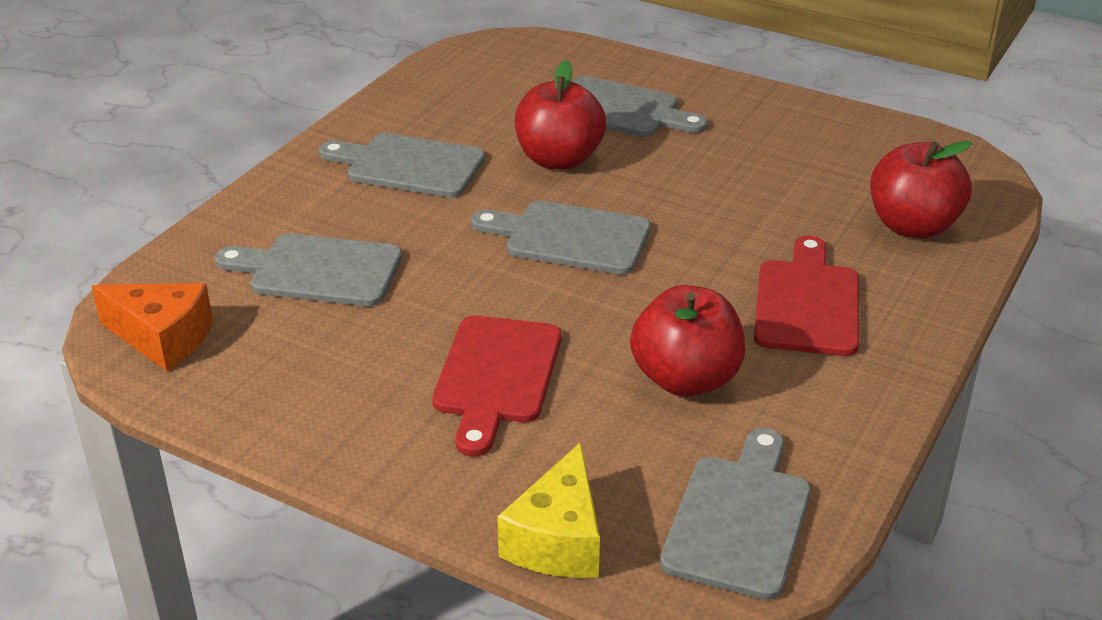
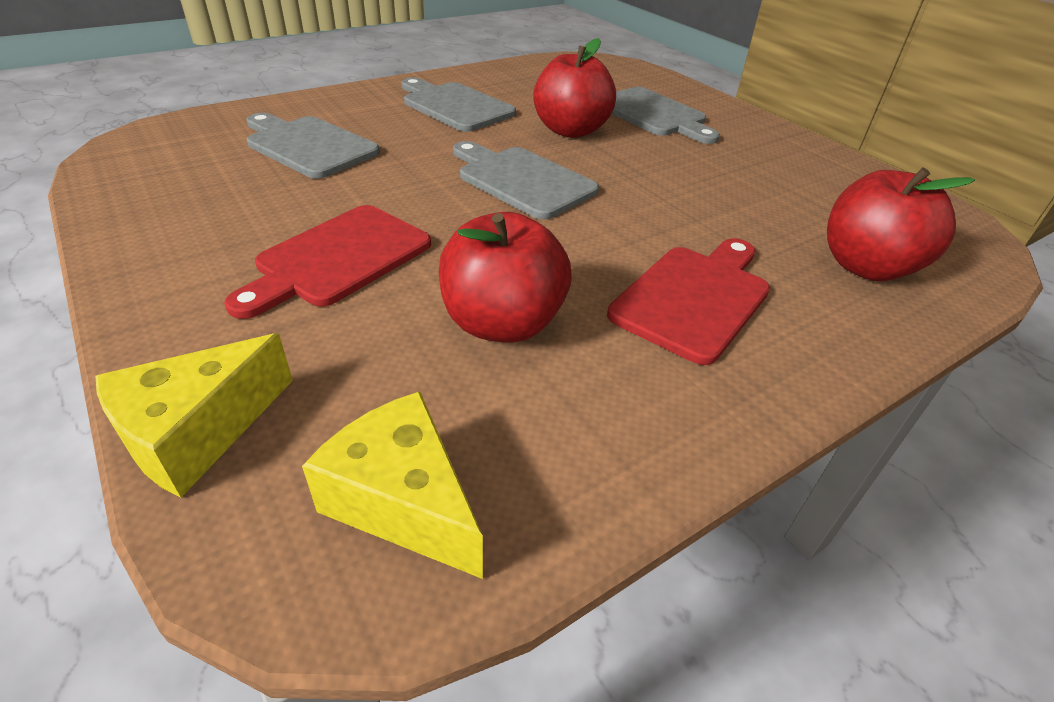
camera: 25 degrees right, 5 degrees up
orange cheese [91,283,213,371] -> none
grey cutting board [660,428,811,600] -> yellow cheese [302,391,483,579]

